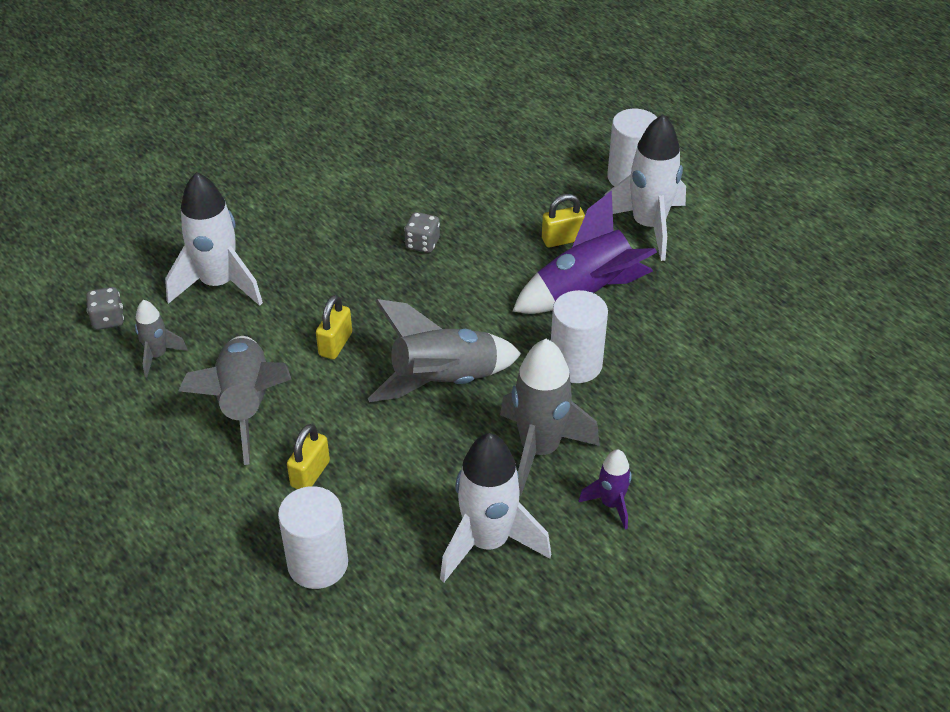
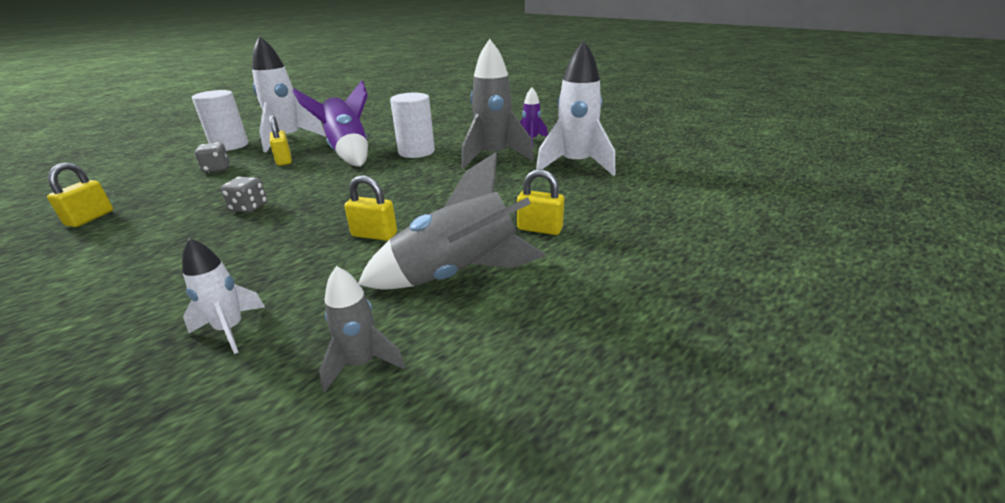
camera: 95 degrees left, 15 degrees down
grey dice [86,287,124,330] -> grey dice moved to [195,142,230,173]
white rocket [165,172,263,306] -> white rocket [182,238,265,354], size x0.52
white cylinder [278,486,348,589] -> none
grey rocket [368,299,521,402] -> none
none -> yellow padlock [47,163,113,227]

